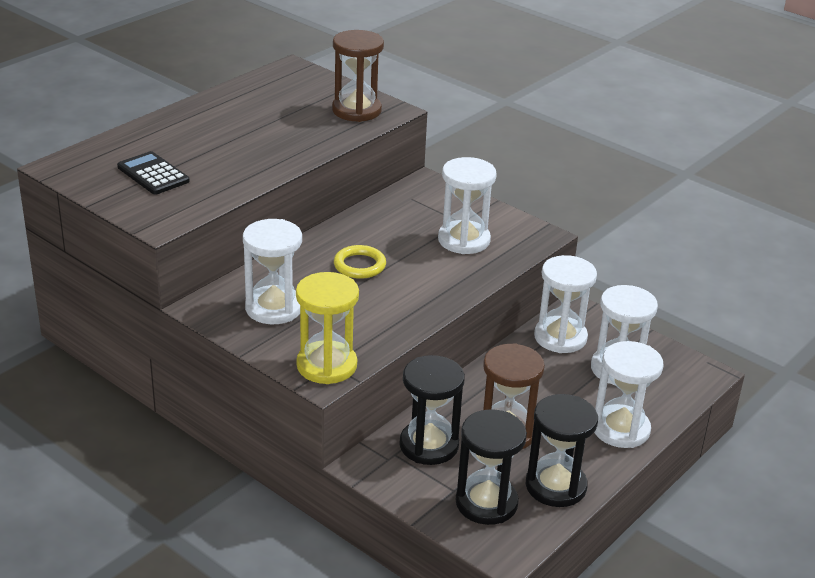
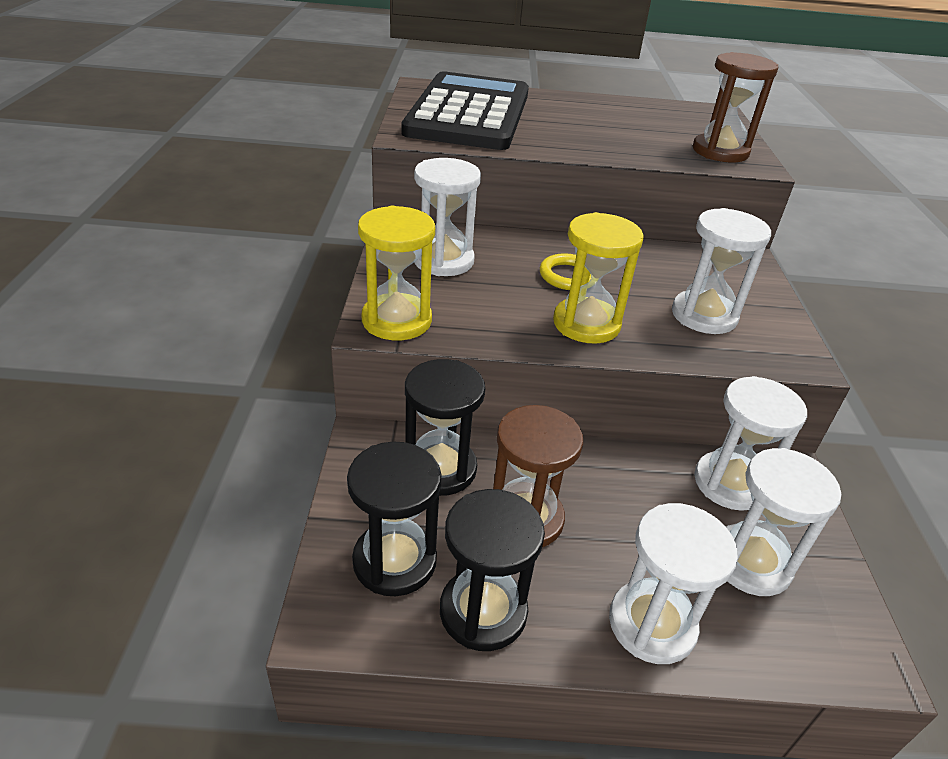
camera: 50 degrees right, 5 degrees up
black calculator [117,151,190,195] -> black calculator [401,71,529,150], size x2.44
none -> yellow hourglass [553,212,644,344]

